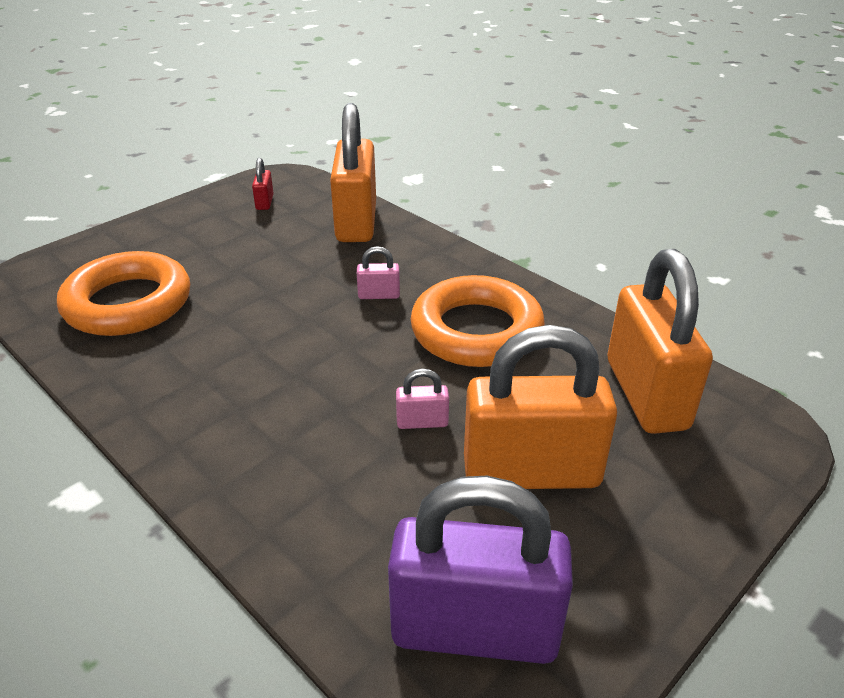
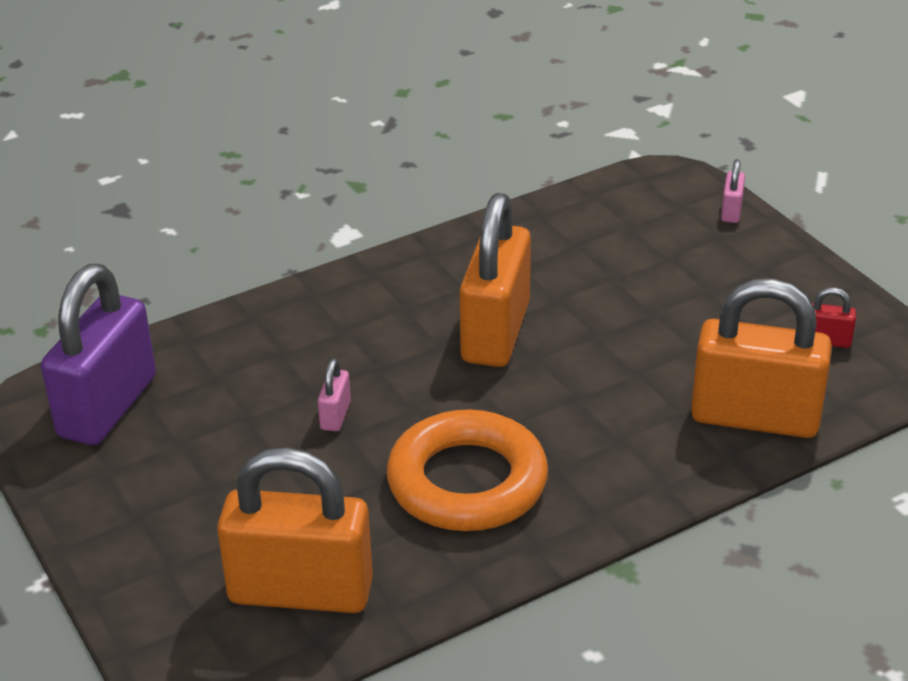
camera: 105 degrees right, 0 degrees up
orange ring [57,251,190,336] -> none
pink padlock [357,246,400,299] -> pink padlock moved to [721,159,745,223]
orange padlock [464,325,617,489] -> orange padlock moved to [460,193,531,367]

